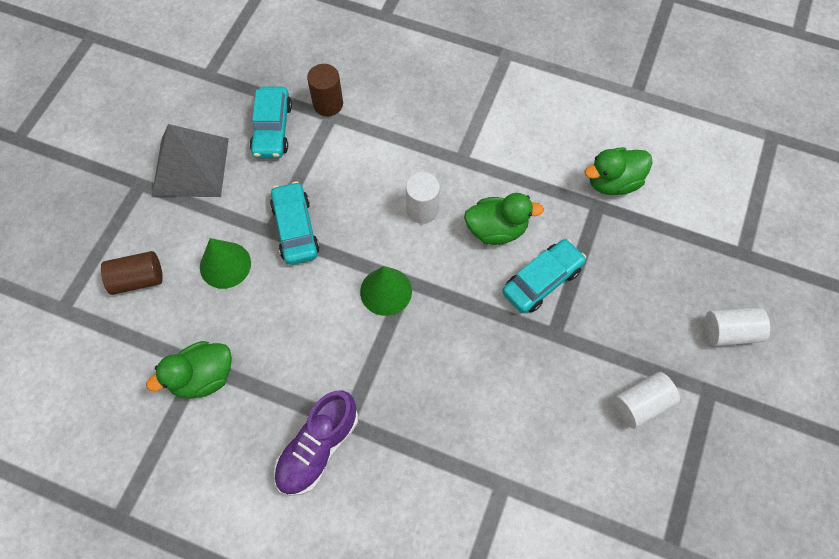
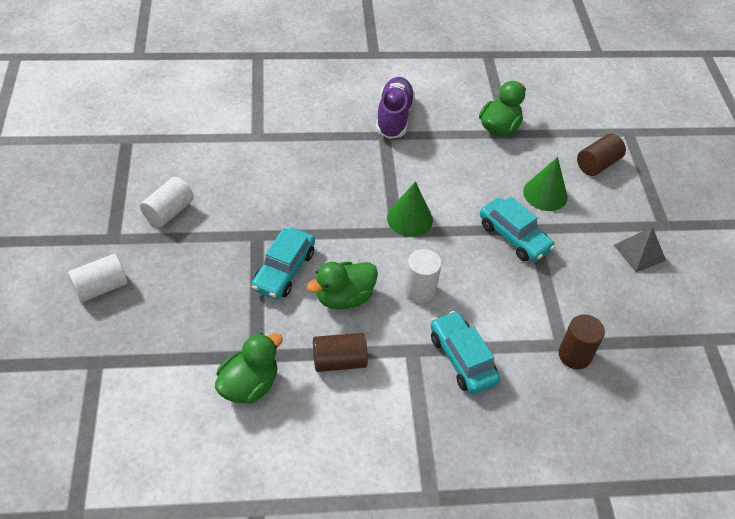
camera: 150 degrees right, 15 degrees down
grey pyramid [152,124,229,197] -> grey pyramid [614,227,666,272], size x0.57
turquoise car [250,86,292,158] -> turquoise car moved to [431,311,500,394]
none -> brown cylinder [313,333,368,372]

